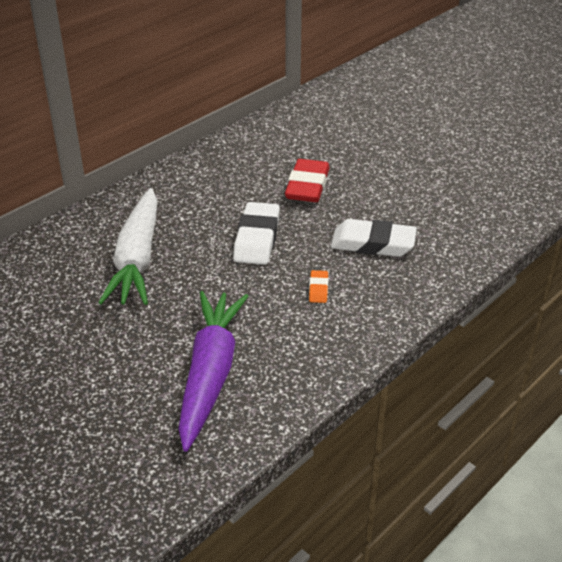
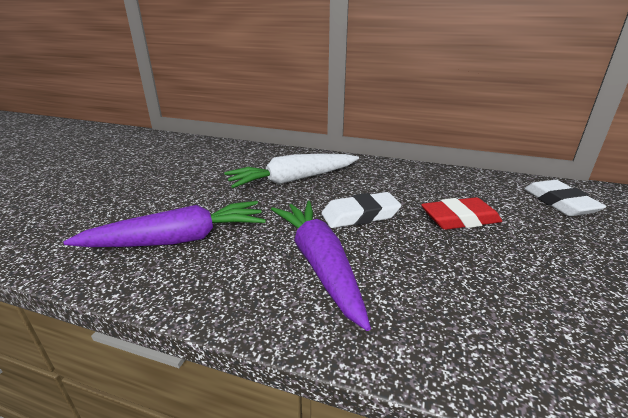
camera: 65 degrees right, 10 degrees down
orange eraser [309,270,329,303] -> purple carrot [271,201,371,331]
white eraser [330,219,417,257] -> white eraser moved to [524,180,607,216]

